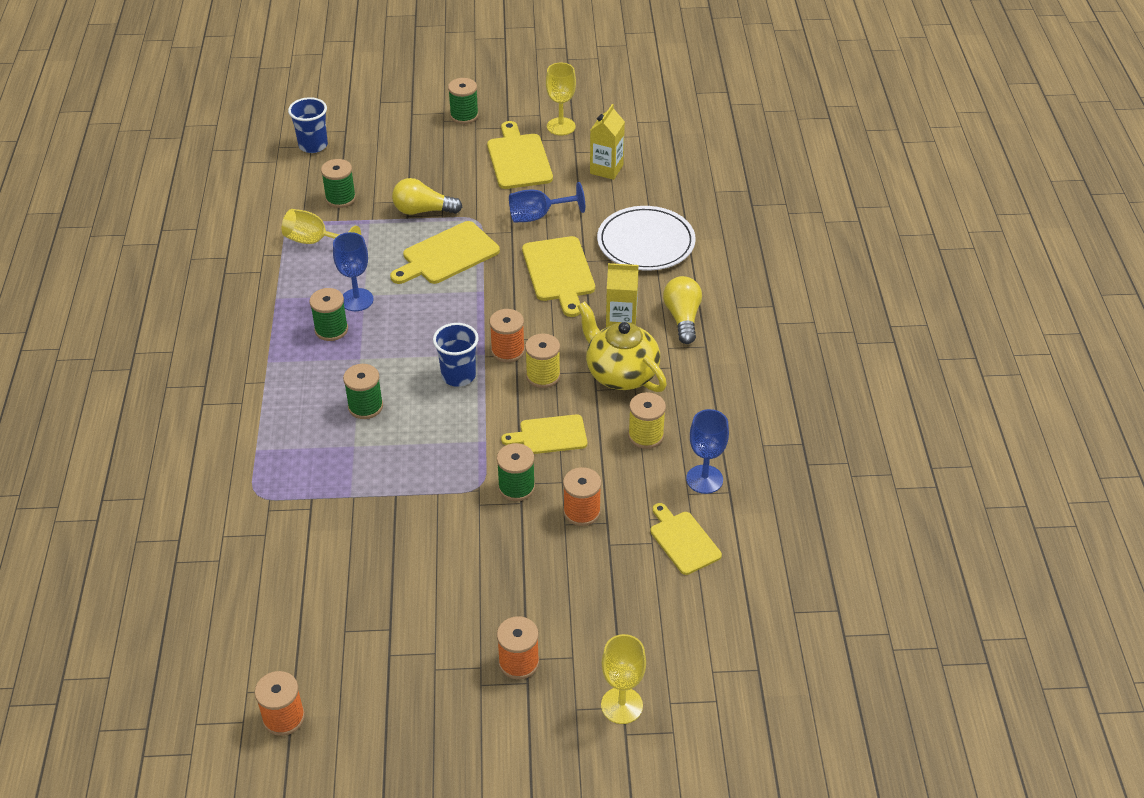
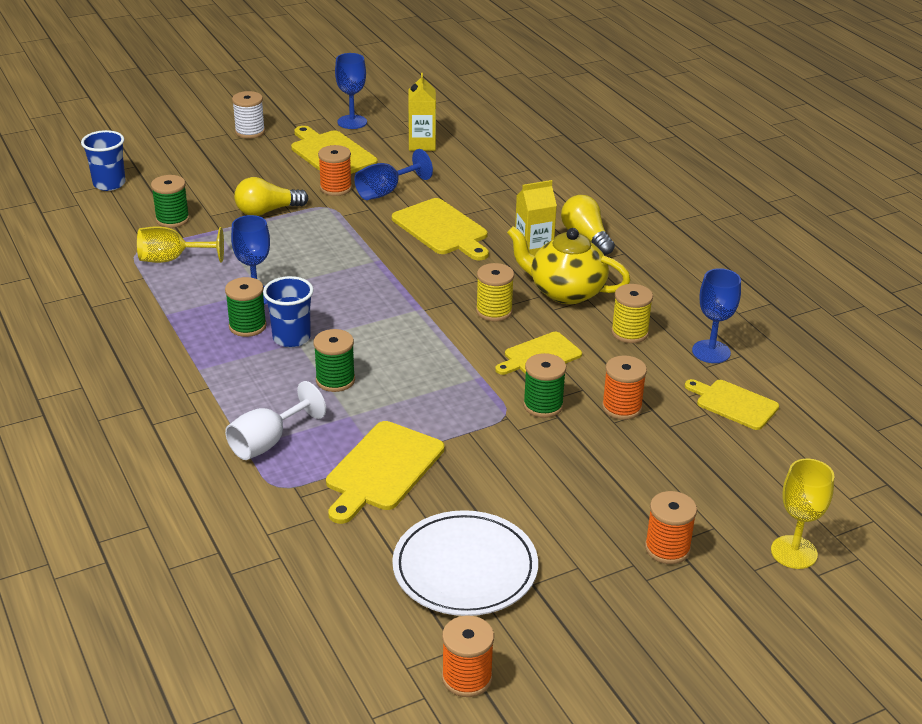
camera: 25 degrees left, 10 degrees down
yellow cutting board [390,221,500,284] -> yellow cutting board moved to [326,421,445,524]
blue cup [433,323,479,387] -> blue cup moved to [263,276,314,347]
green spool [448,78,479,124] -> white spool [232,91,265,139]
orange spool [490,309,525,363] -> orange spool moved to [318,145,352,196]
yellow goblet [546,63,576,135] -> blue goblet [335,53,367,129]
white plate [597,206,696,271] -> white plate moved to [392,510,538,616]
none -> white goblet [225,381,326,460]

